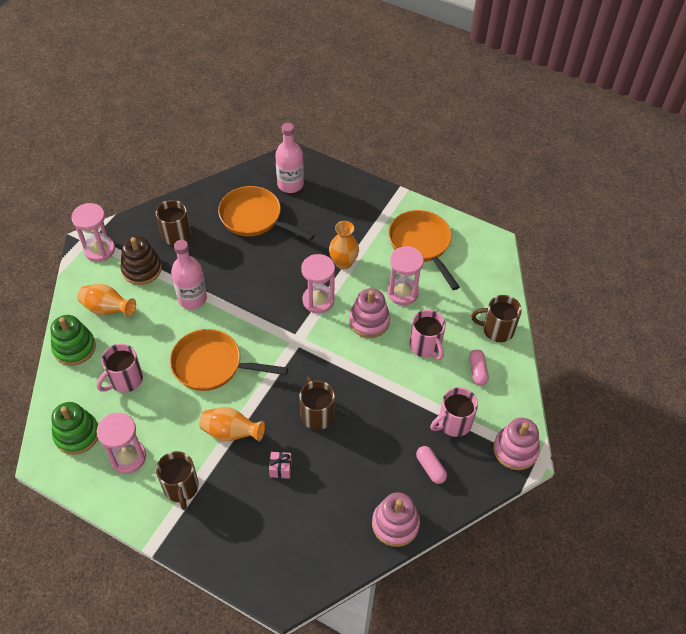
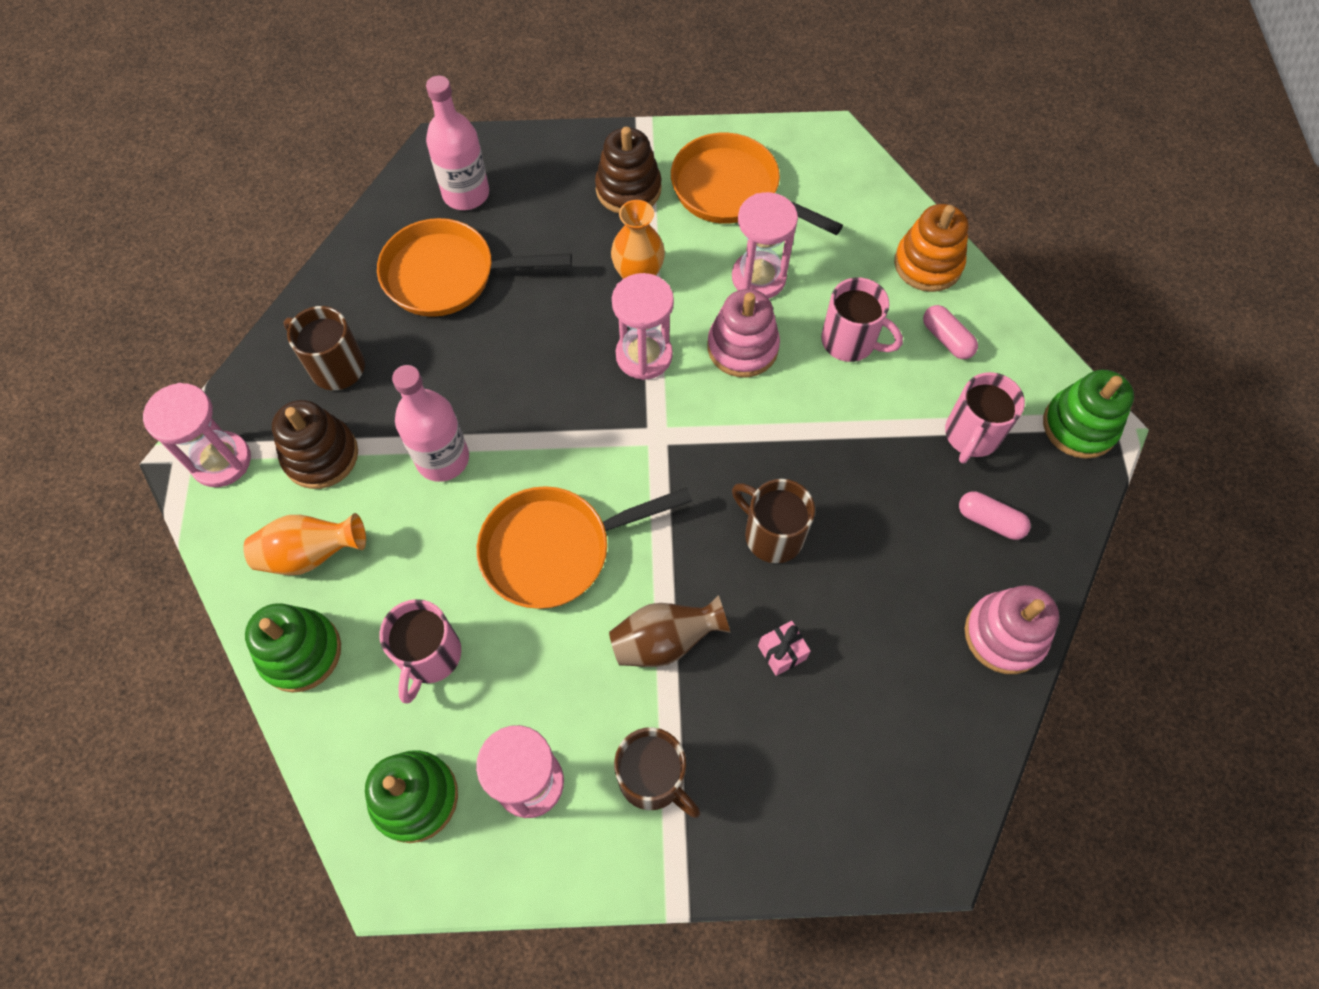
camera: 30 degrees left, 10 degrees up
orange vase [199,407,265,442] -> brown vase [609,595,731,667]
brown mug [471,295,522,342] -> orange stacking toy [894,204,969,292]
pink stacking toy [493,418,540,470] -> green stacking toy [1043,370,1134,459]
none -> brown stacking toy [595,127,661,213]

